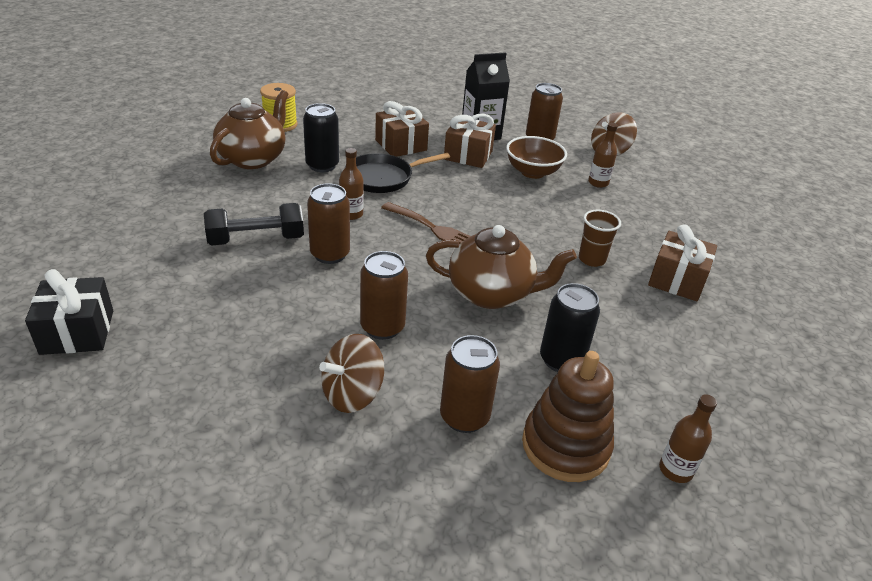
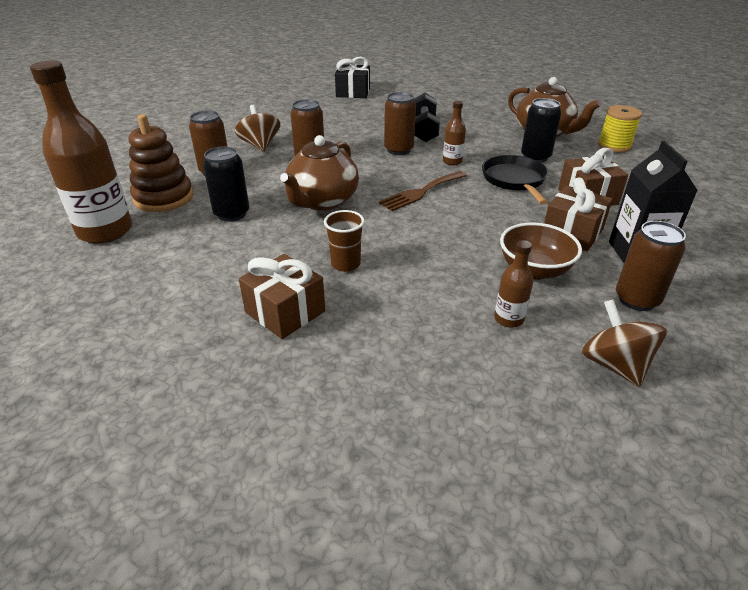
camera: 110 degrees right, 0 degrees up
brown bottle [659,394,717,483] -> brown bottle [30,60,132,244], size x2.19

